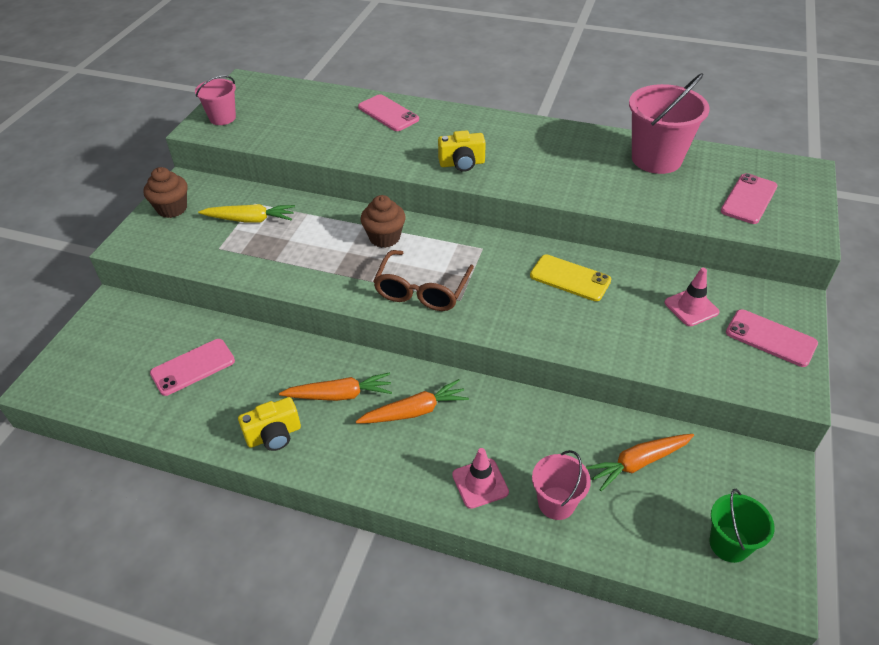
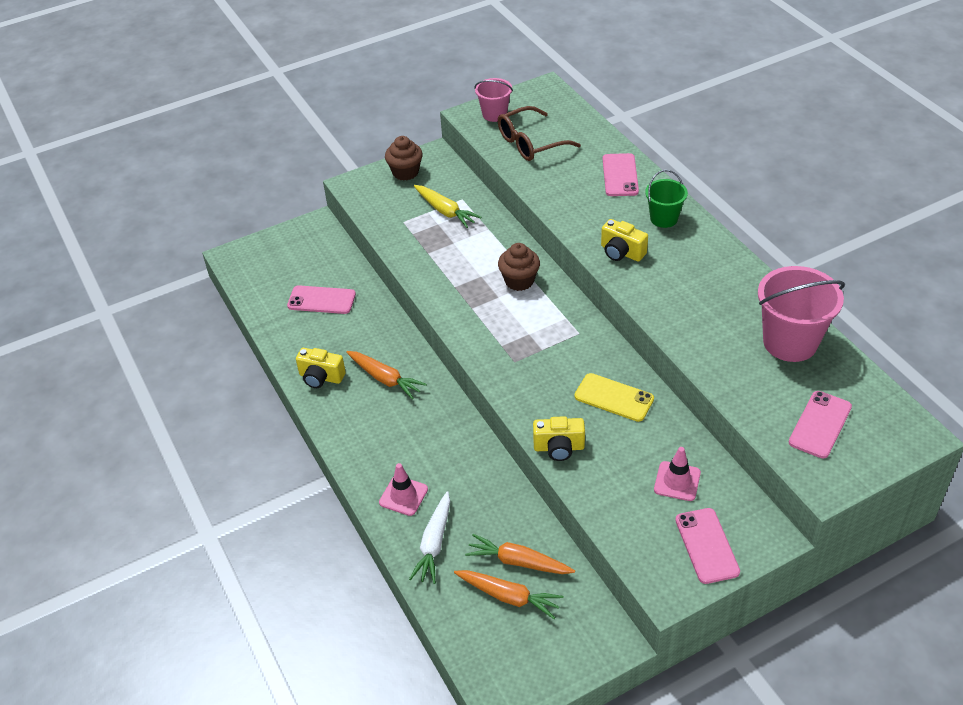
camera: 45 degrees right, 0 degrees up
orange carrot [356,379,469,423] -> orange carrot moved to [454,570,564,619]
brown glasses [373,250,474,311] -> brown glasses moved to [498,106,581,161]
yellow phone [530,255,611,301] -> yellow phone turned 45 degrees counterclockwise [574,373,654,422]
pink bucket [532,450,591,520] -> white carrot [409,491,450,584]
green bucket [709,489,775,563] -> green bucket moved to [645,170,688,228]
pink phone [721,173,778,224] -> pink phone turned 45 degrees counterclockwise [789,391,852,459]
none -> yellow camera [533,416,585,461]

